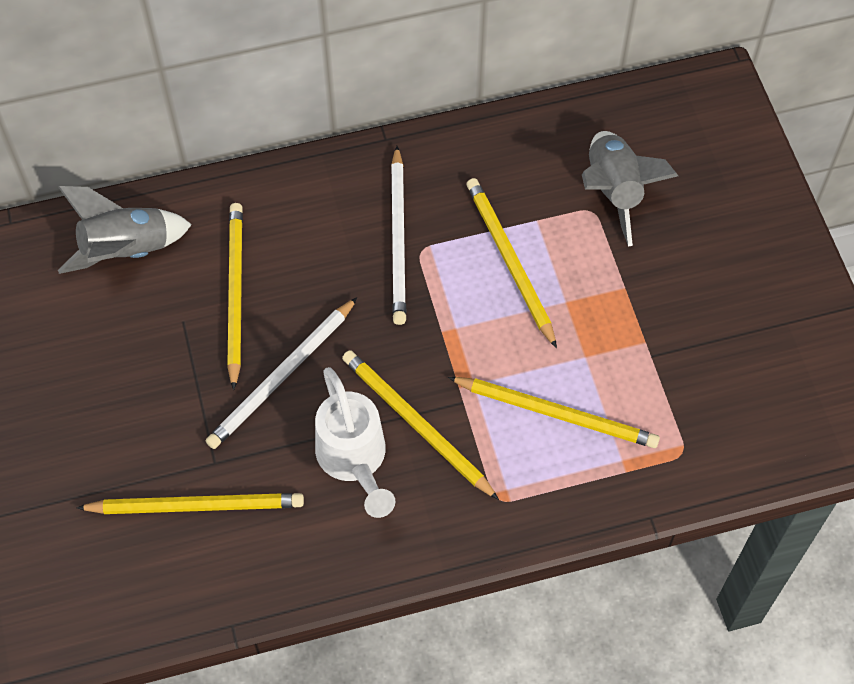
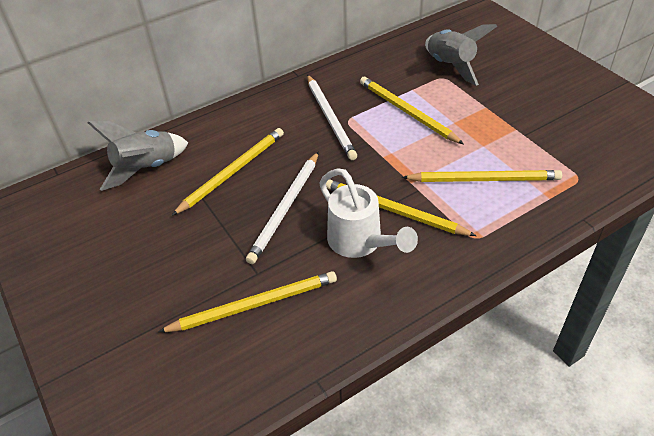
camera: 15 degrees left, 15 degrees down
yellow pencil [227,203,243,390] -> yellow pencil turned 60 degrees clockwise [171,128,284,216]

